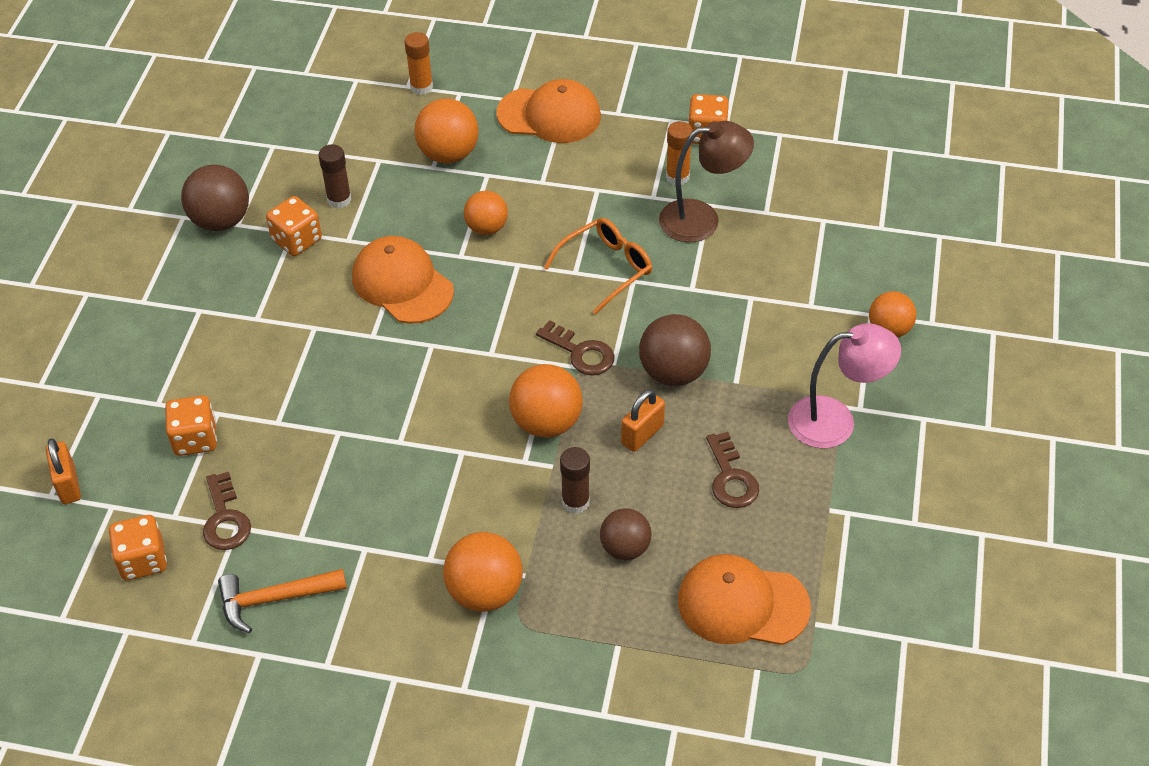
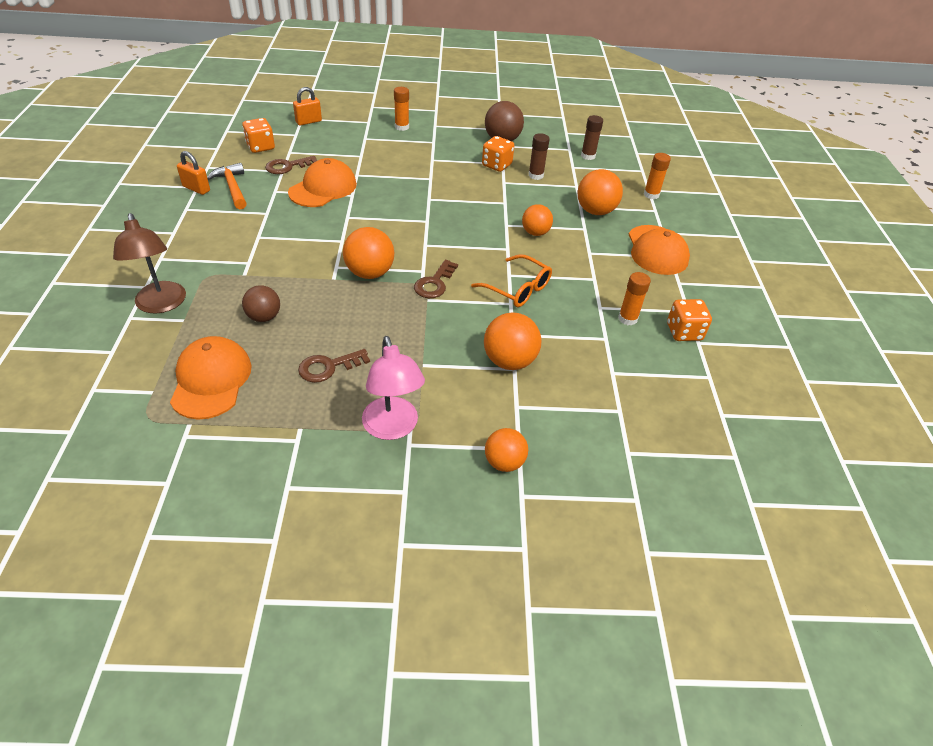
camera: 75 degrees right, 5 degrees down
orange dice [165,396,217,456] -> none
orange cap [352,236,454,324] -> orange cap moved to [288,158,357,207]
orange ball [443,532,523,612] -> orange ball moved to [484,312,542,370]
brown glue stick [560,447,590,514] -> brown glue stick moved to [581,115,603,160]
orange padlock [621,389,665,452] -> orange padlock moved to [177,151,210,195]
brown ball [639,314,711,386] -> none
brown lamp [659,121,754,242] -> brown lamp moved to [113,213,186,314]
none -> orange glue stick [394,87,409,131]

